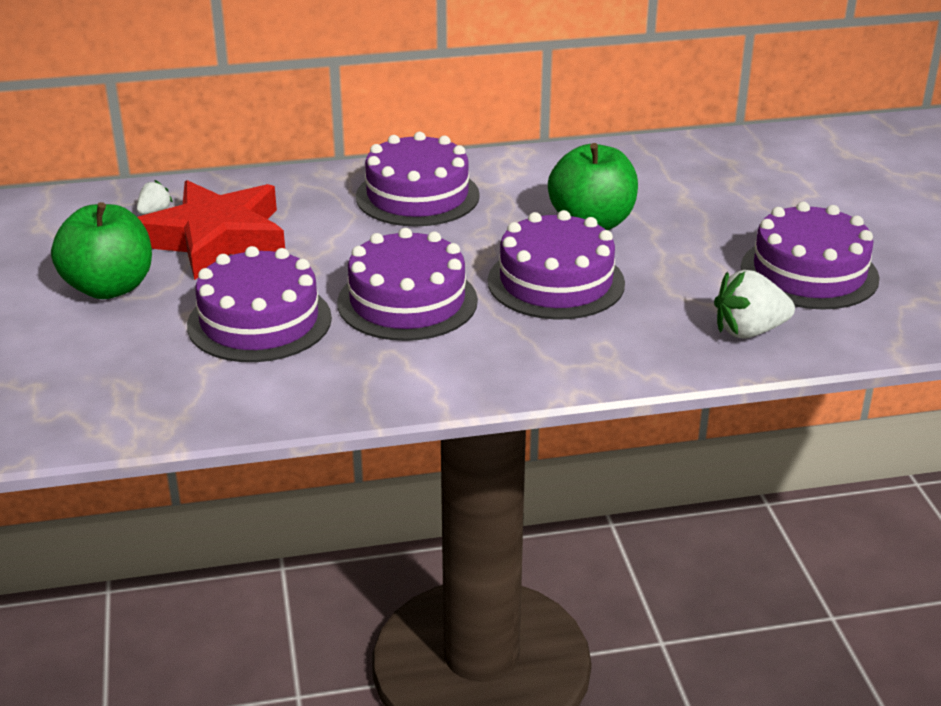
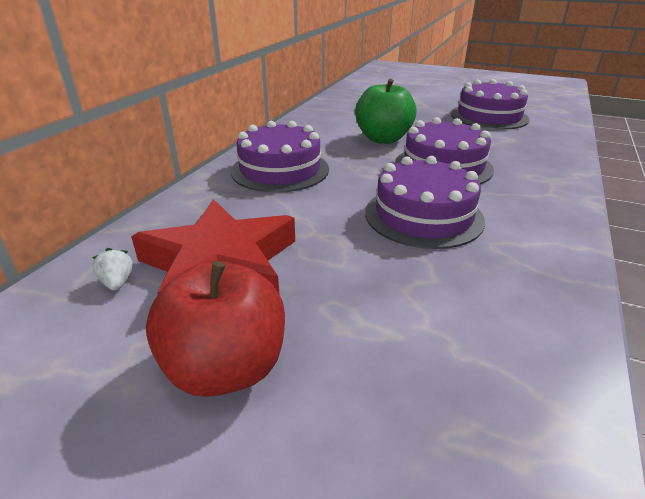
camera: 55 degrees left, 0 degrees up
green apple [51,202,152,299] -> red apple [146,261,285,397]
purple cake [187,246,332,362] -> none
white strawberry [714,270,795,339] -> none

